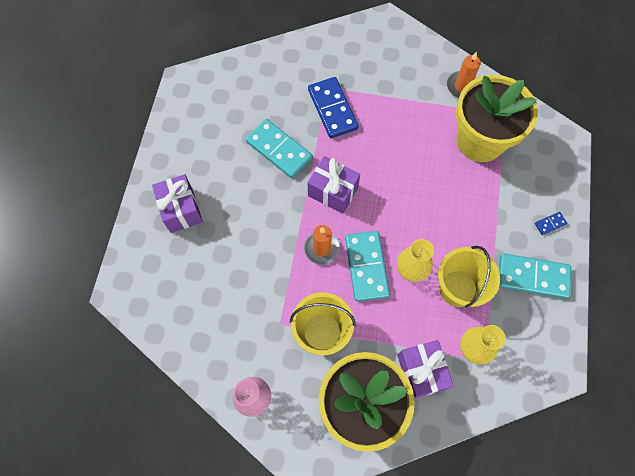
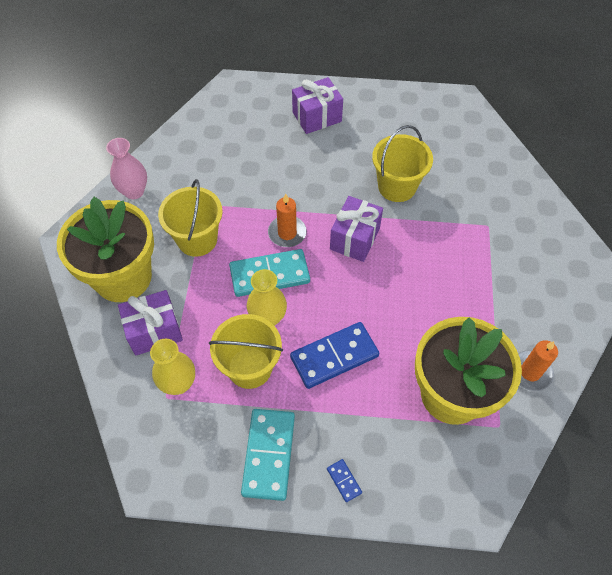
camera: 85 degrees right, 10 degrees down
turquoise domino [245,119,313,178] -> yellow bucket [372,125,433,202]
blue domino [308,77,359,138] -> blue domino moved to [290,322,379,389]

